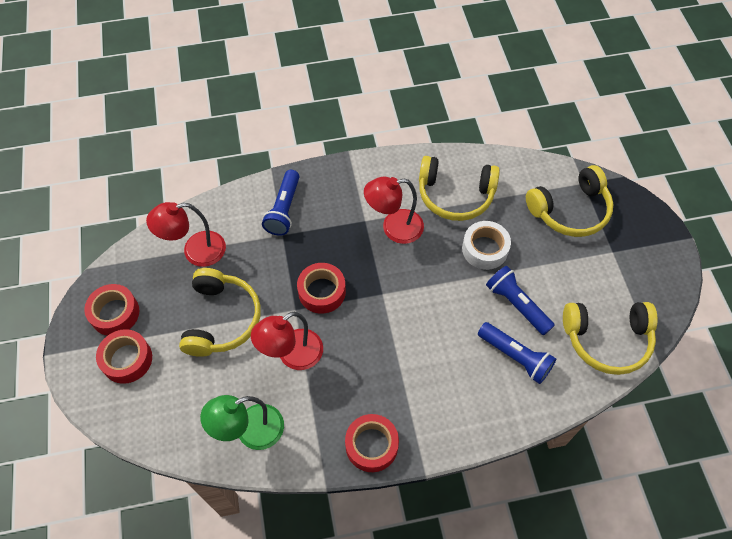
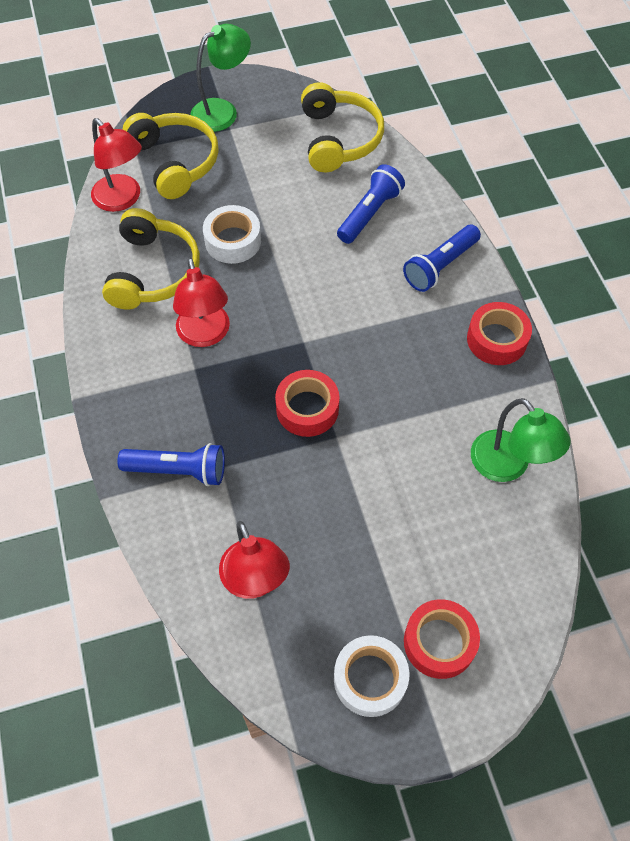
camera: 95 degrees left, 0 degrees up
red tape [84,284,139,336] -> white tape [334,635,409,717]
yellow headphones [179,268,261,357] -> none
red lamp [251,312,323,370] -> red lamp moved to [91,118,142,212]
blue flashlight [486,266,555,335] -> blue flashlight moved to [403,225,481,292]
none -> green lamp [190,24,251,132]

